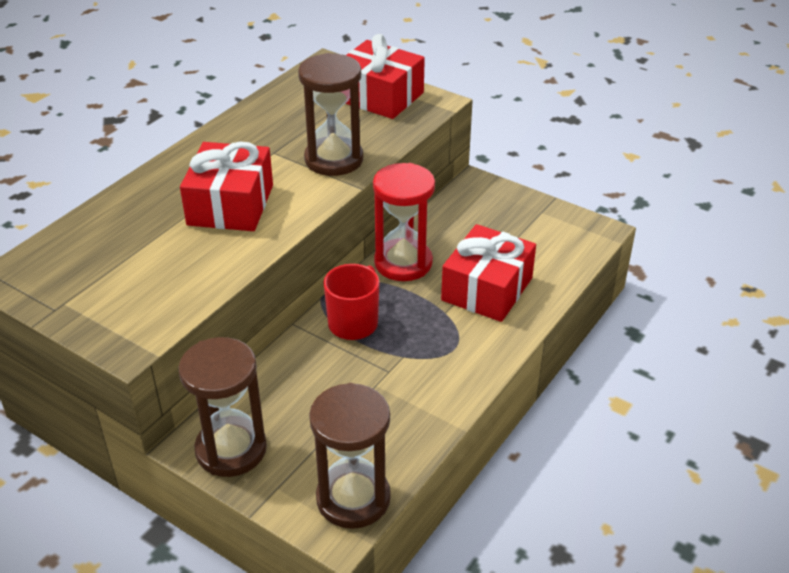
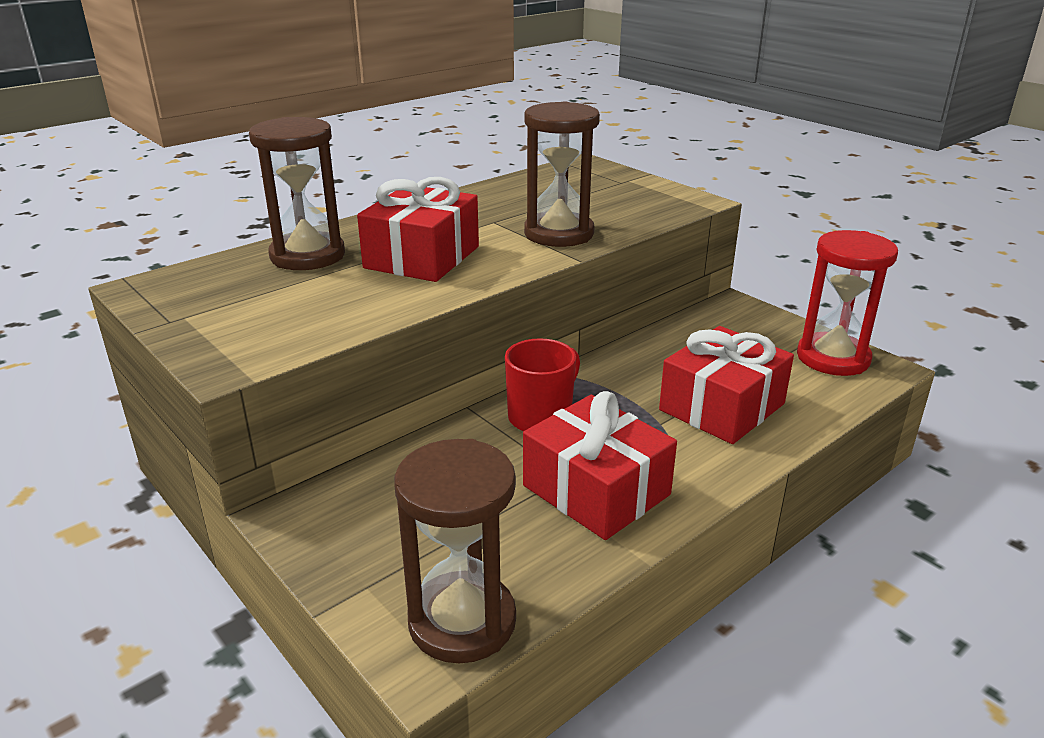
camera: 15 degrees right, 10 degrees down
brown hourglass [179,337,267,477] -> brown hourglass moved to [249,117,345,270]
red gift [345,34,425,119] -> red gift moved to [523,391,677,540]
red hourglass [373,163,435,281] -> red hourglass moved to [797,230,898,376]

